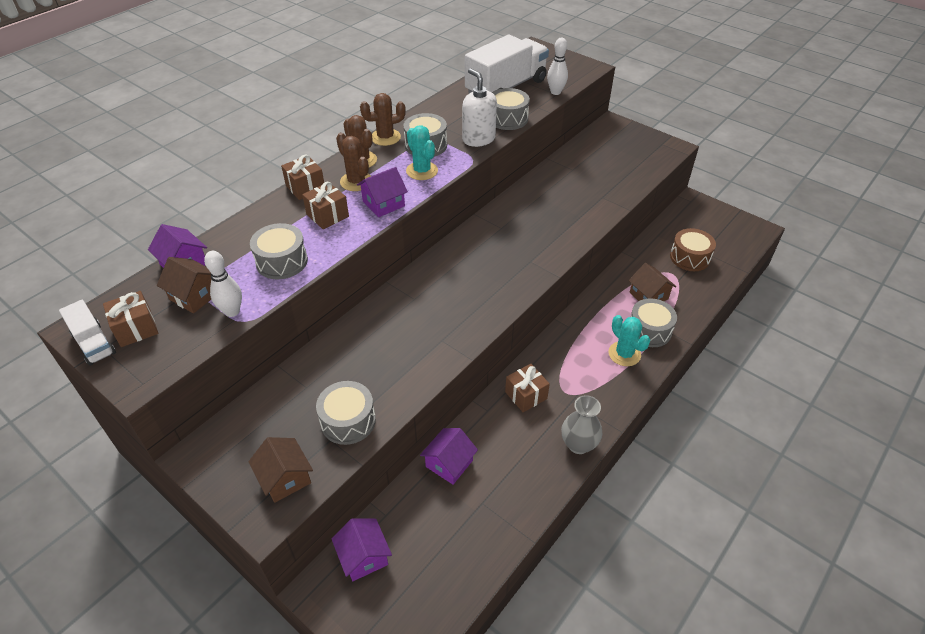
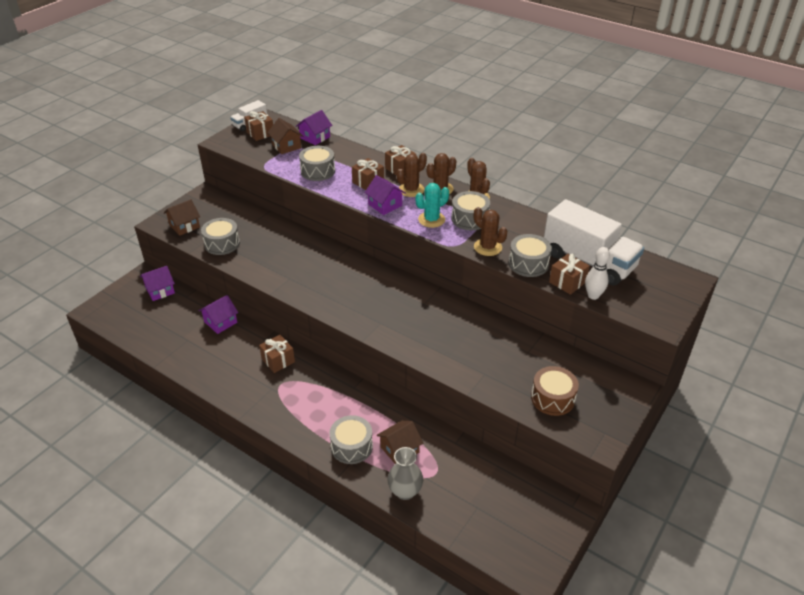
camera: 85 degrees right, 5 degrees down
brown house [157,257,211,314] -> brown house turned 60 degrees counterclockwise [268,118,303,154]
white bowling pin [204,251,242,317] -> none
purple house [420,428,478,484] -> purple house turned 75 degrees counterclockwise [199,295,238,334]
white soap dispenser [462,68,497,147] -> brown cactus [474,207,507,256]
grey vase [561,395,602,454] -> grey vase moved to [387,447,423,500]
turquoise cactus [608,315,650,366] -> none
brown drum [670,228,716,271] -> brown drum moved to [531,366,579,416]
none -> brown gift [549,254,590,295]

